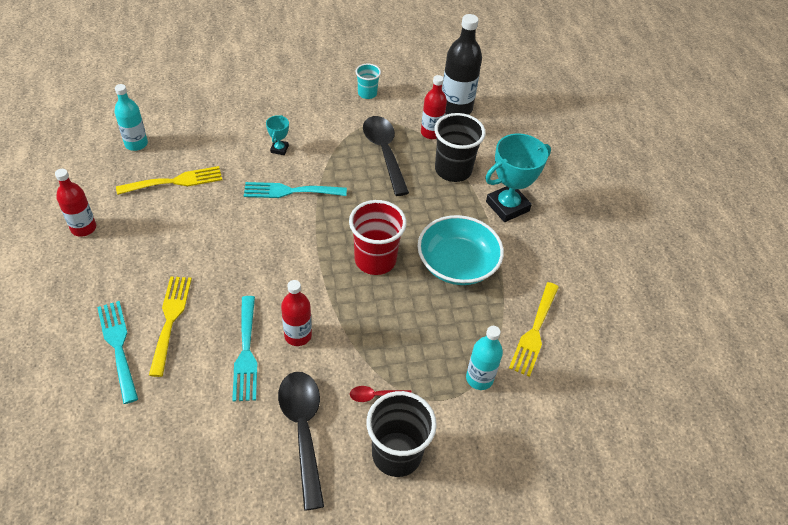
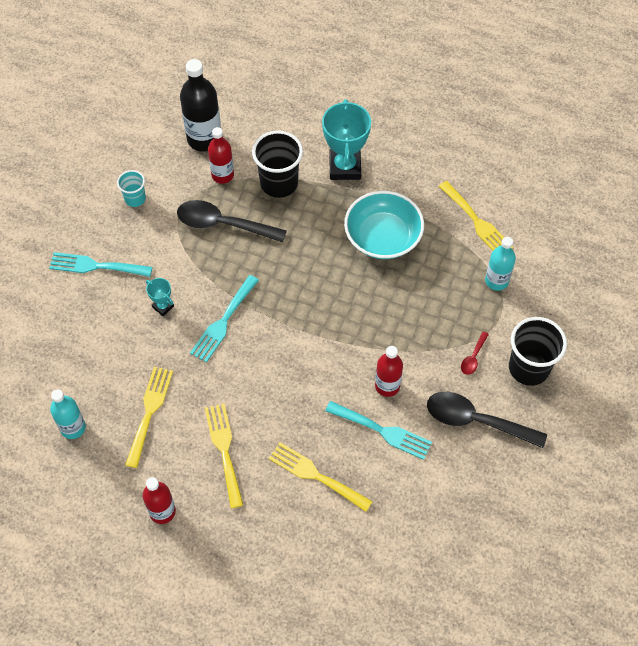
camera: 55 degrees left, 10 degrees up
turquoise fork [97,301,138,404] -> turquoise fork moved to [49,252,152,277]
red cup [349,200,407,275] -> none
none -> yellow fork [205,404,243,508]

